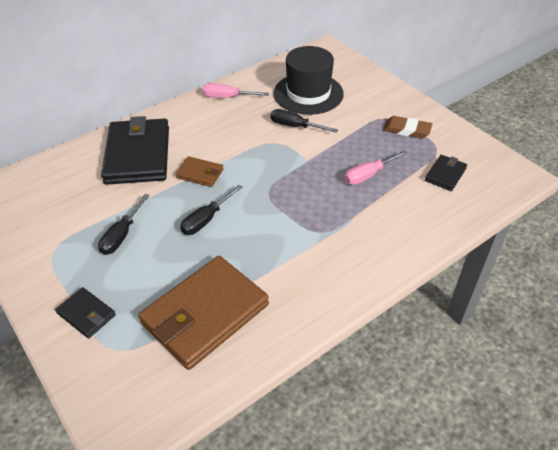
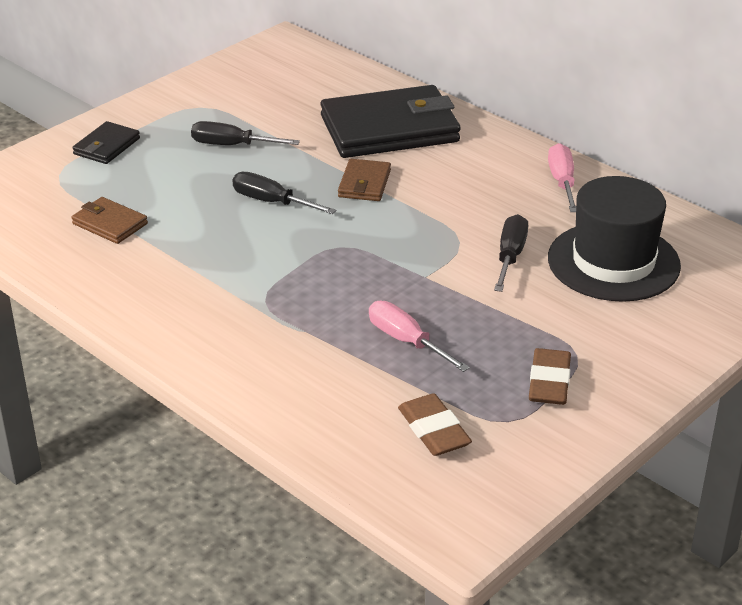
camera: 80 degrees right, 10 degrees down
brown wallet [138,256,269,370] -> brown wallet [72,197,148,244], size x0.47
black wallet [425,155,467,191] -> brown eraser [398,393,472,456]

